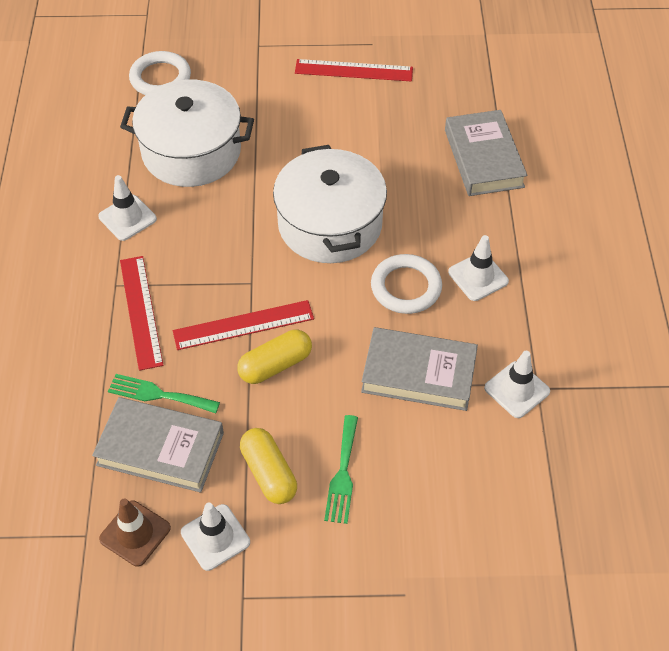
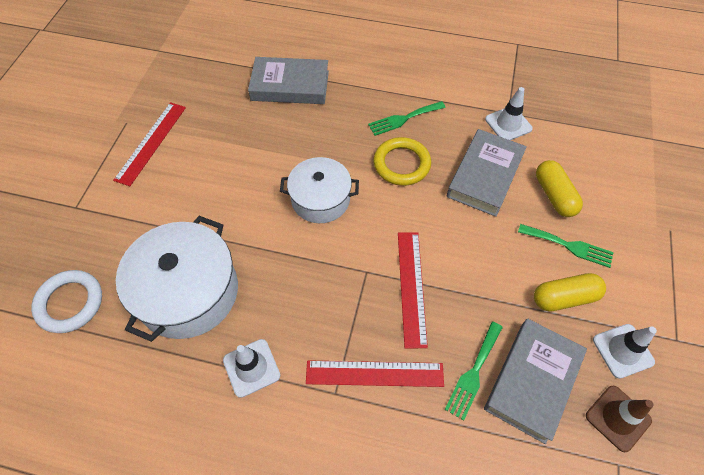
camera: 75 degrees left, 5 degrees up
yellow capsule [237,330,312,384] -> yellow capsule moved to [536,160,583,217]
white pot [273,145,387,263] -> white pot [280,157,359,223], size x0.64
white ring [371,254,442,314] -> yellow ring [374,137,431,186]
white traffic cone [448,235,509,301] -> green fork [368,101,446,136]

